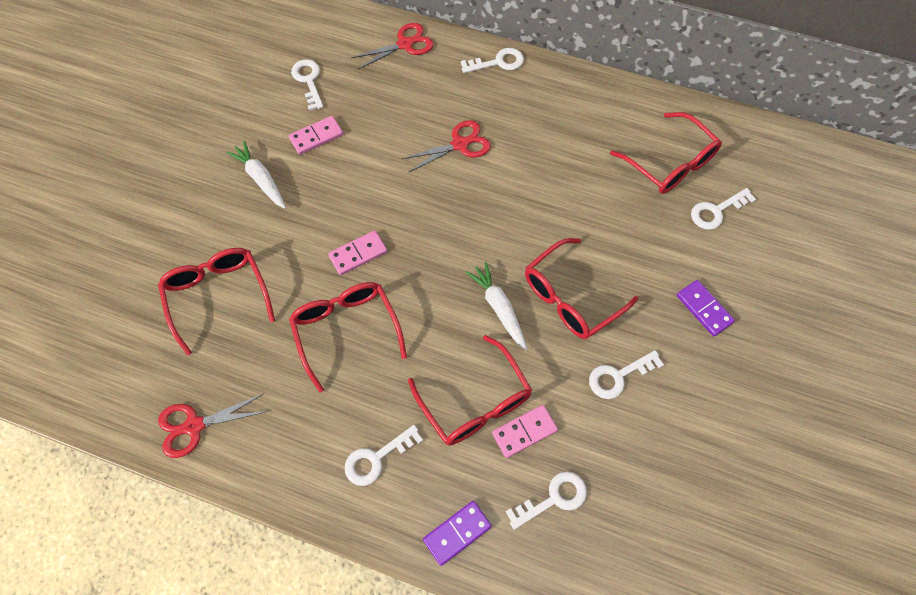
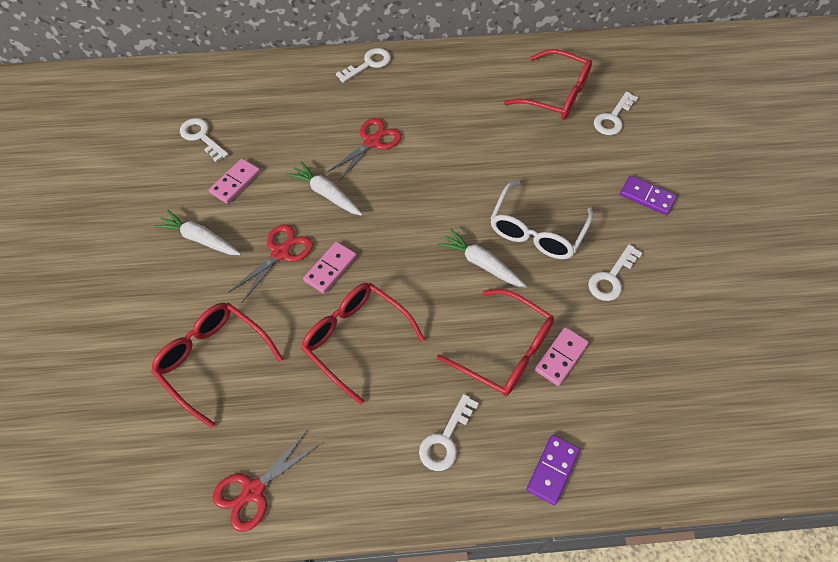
camera: 25 degrees left, 5 degrees down
red scissors [351,23,434,70] -> red scissors moved to [228,224,313,303]
white key [506,471,587,530] -> none
red glasses [525,238,638,339] -> white glasses [490,180,593,259]
none -> white carrot [287,161,363,216]

